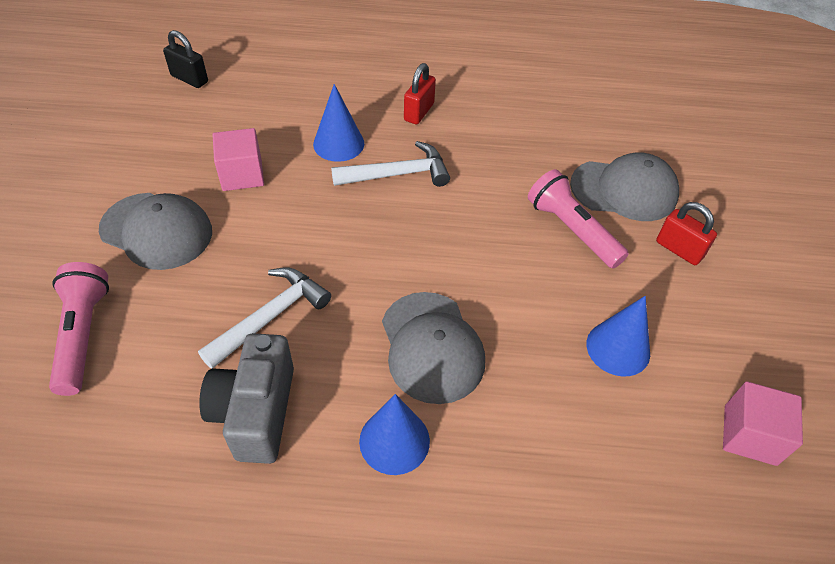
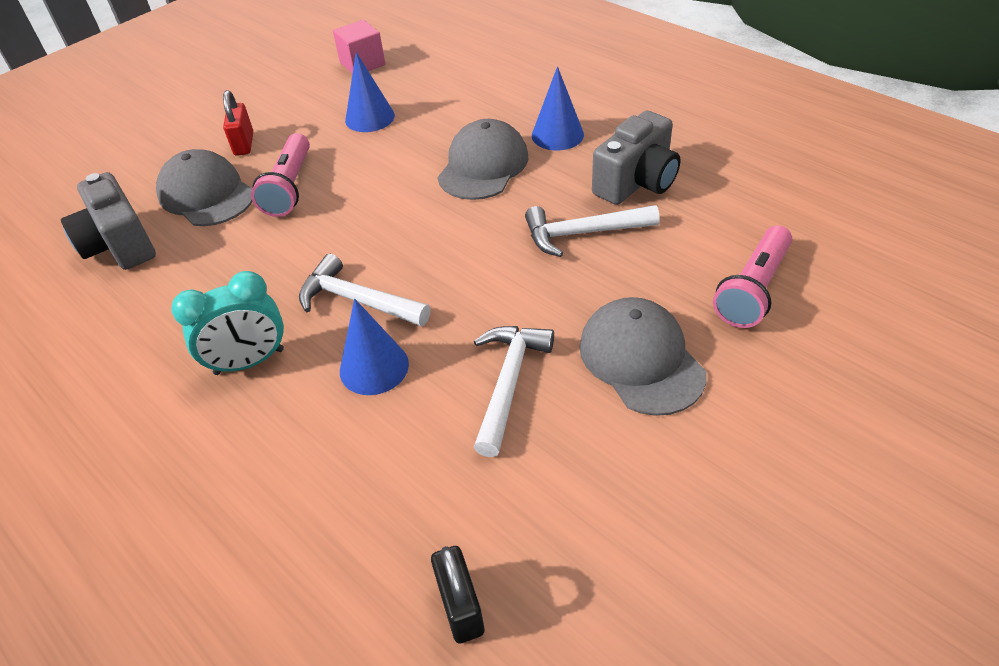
camera: 135 degrees left, 5 degrees down
pink cube [213,128,264,191] -> white hammer [473,326,554,457]
red padlock [404,63,436,125] -> turquoise clock [171,271,284,375]
none -> grey camera [61,172,156,270]

